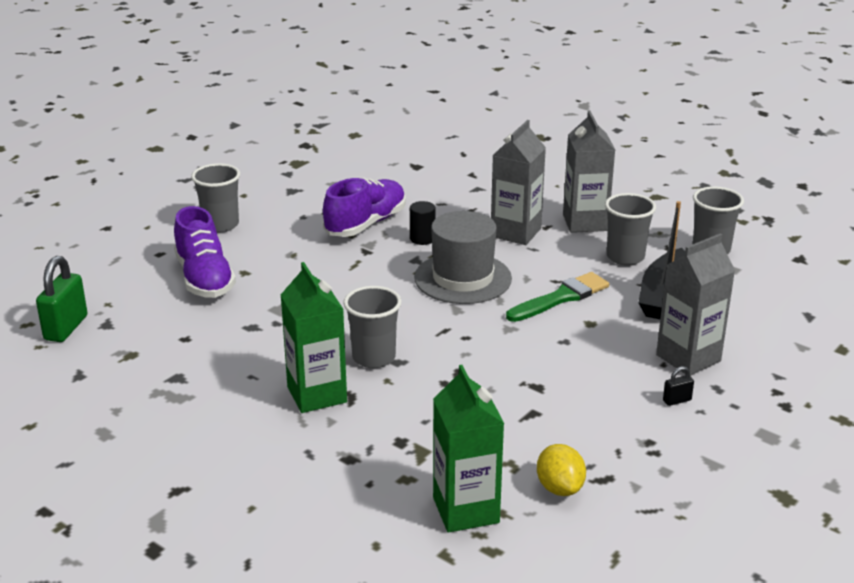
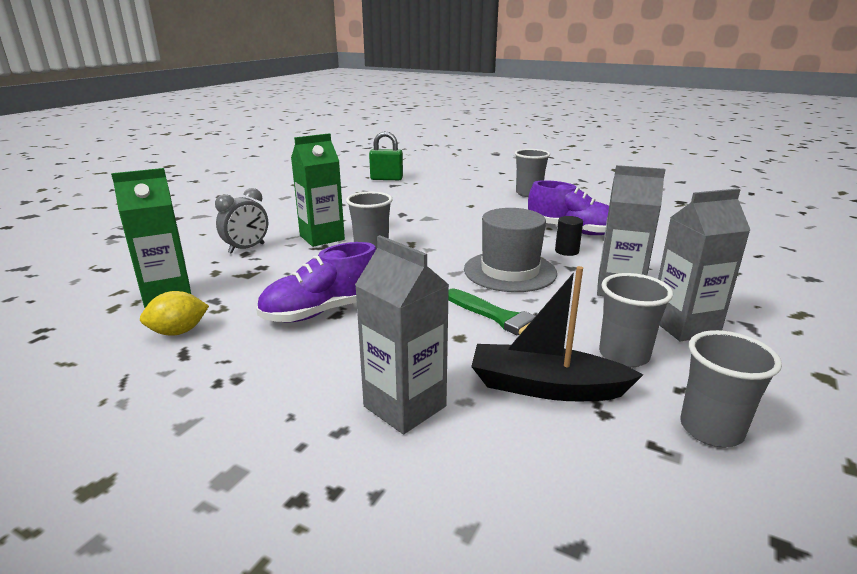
camera: 80 degrees right, 5 degrees down
purple shoe [174,206,236,298] -> purple shoe moved to [256,242,376,322]
black padlock [663,366,694,406] -> none
none -> grey clock [215,188,268,254]

